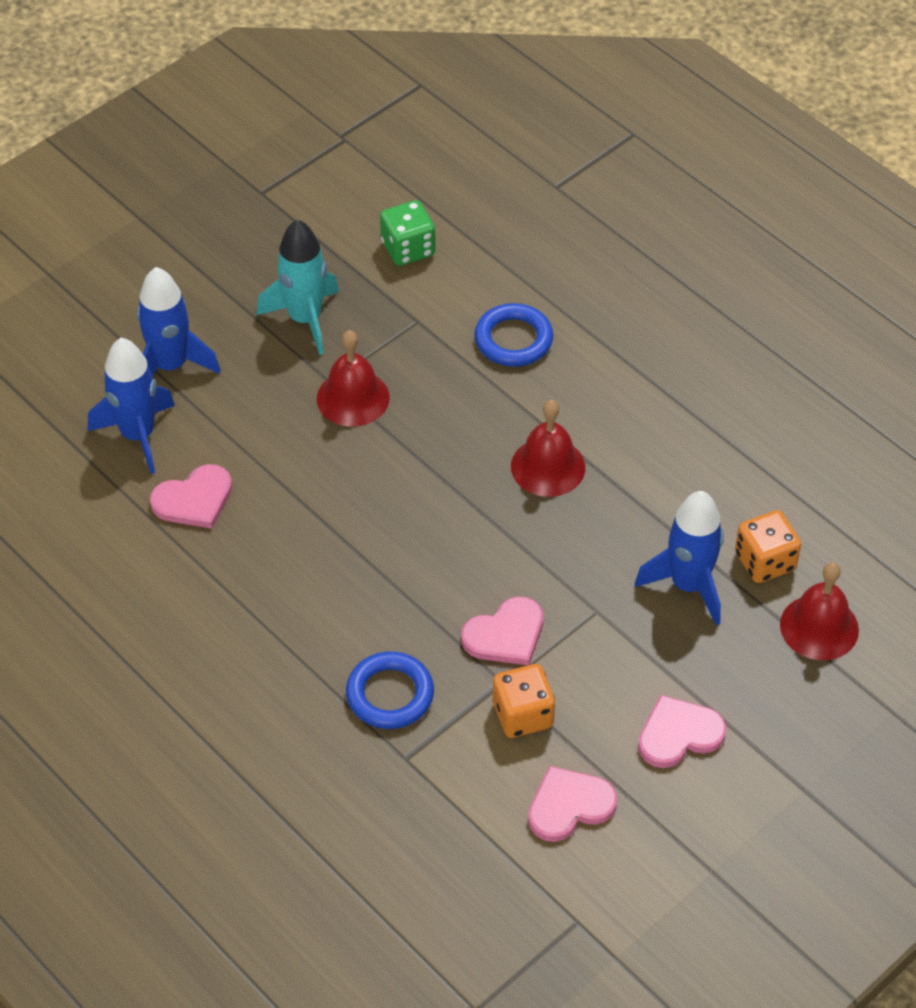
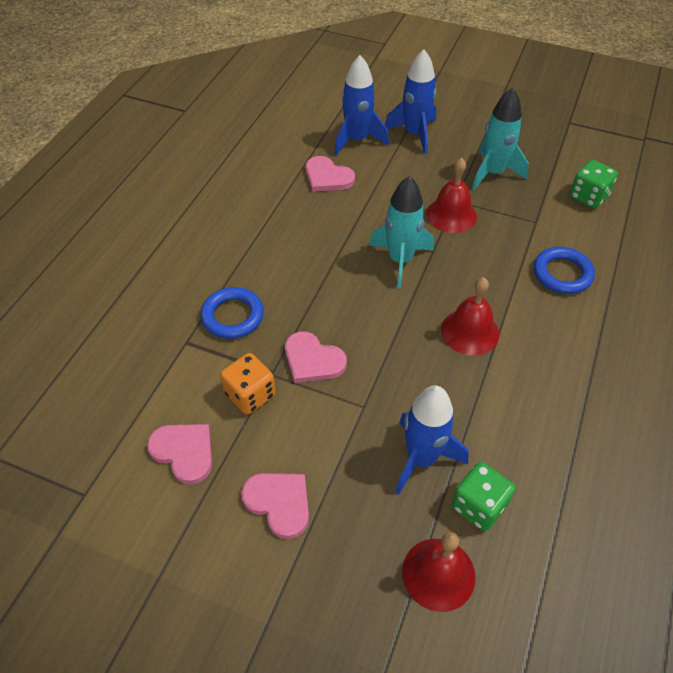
camera: 65 degrees right, 0 degrees up
orange dice [735,510,801,583] -> green dice [452,462,515,531]
none -> turquoise rocket [369,176,434,289]

